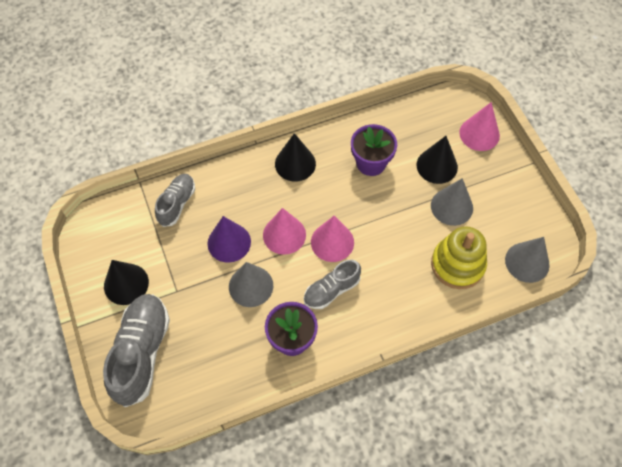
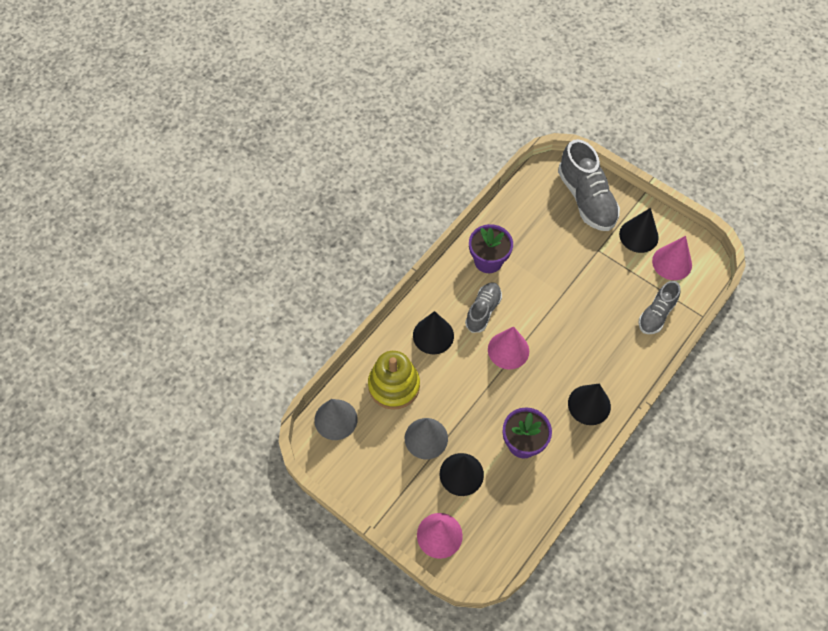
camera: 150 degrees right, 0 degrees up
grey shoe [155,174,195,227] -> grey shoe turned 45 degrees clockwise [639,281,681,334]
purple cone [207,216,251,263] -> none
grey cone [229,262,273,307] -> none
pink cone [263,208,306,255] -> pink cone moved to [652,236,692,280]
none -> black cone [413,311,454,354]

